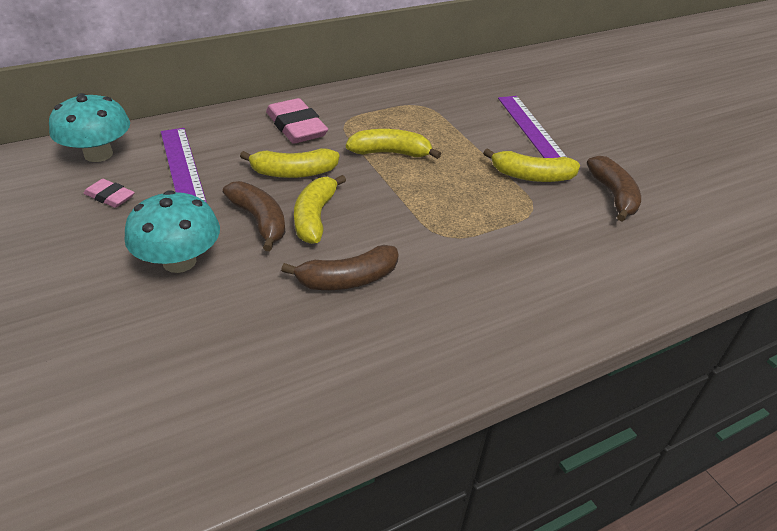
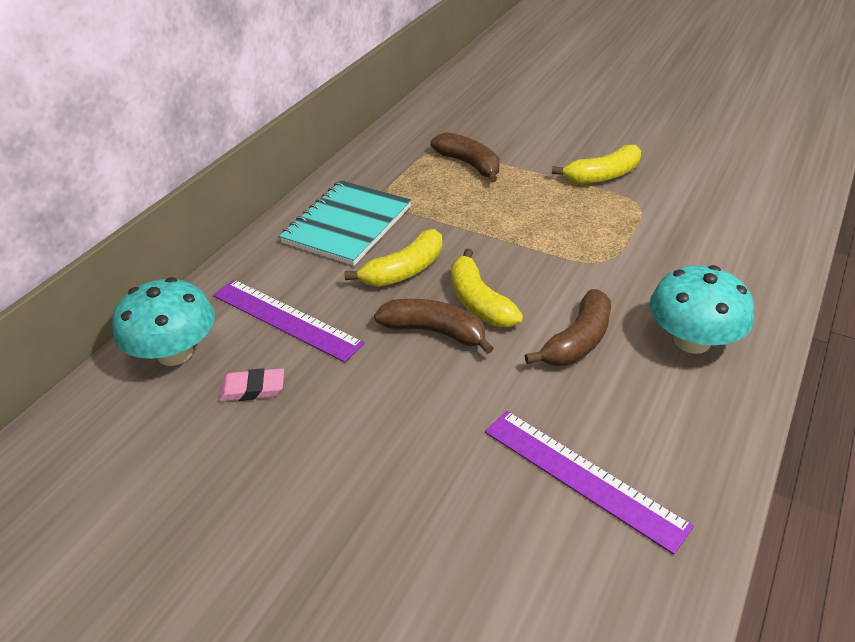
camera: 30 degrees left, 0 degrees up
turquoise mushroom [124,190,220,273] -> turquoise mushroom moved to [649,265,754,354]
pink eraser [266,98,328,144] -> turquoise notebook [279,180,411,266]
yellow banana [346,129,441,159] -> none
purple ruler [498,96,567,158] -> purple ruler moved to [485,411,694,554]
brown banana [587,156,641,221] -> brown banana moved to [431,132,500,182]

